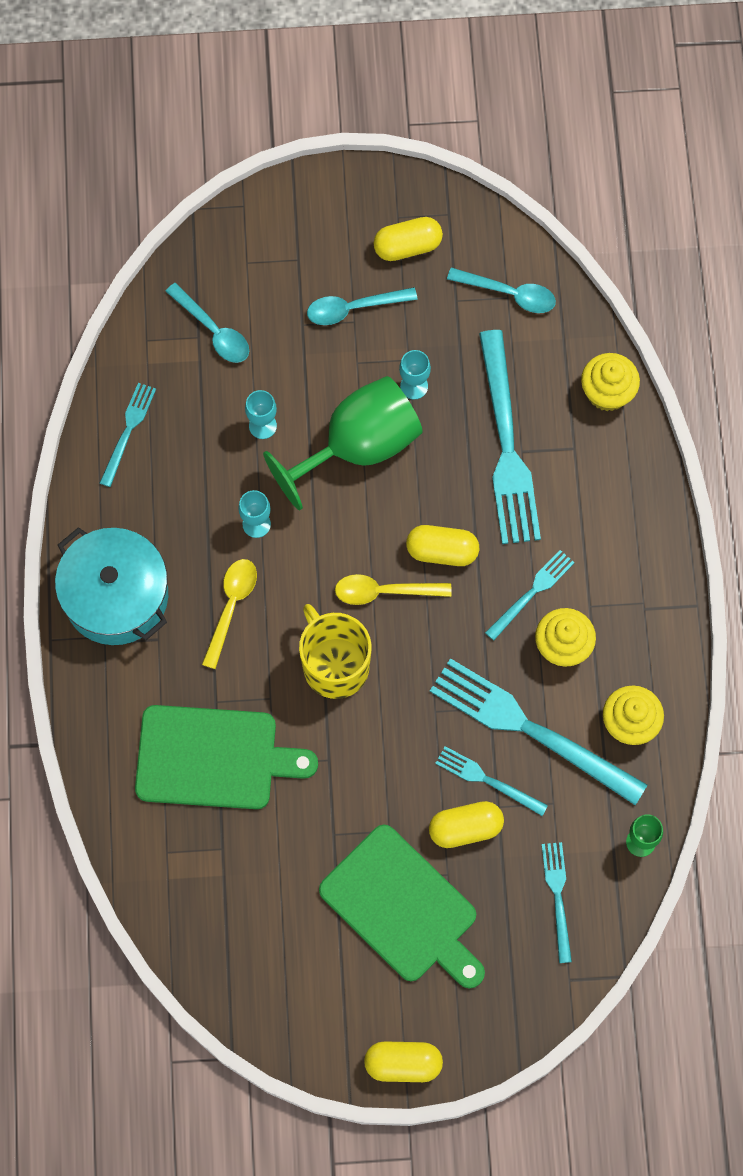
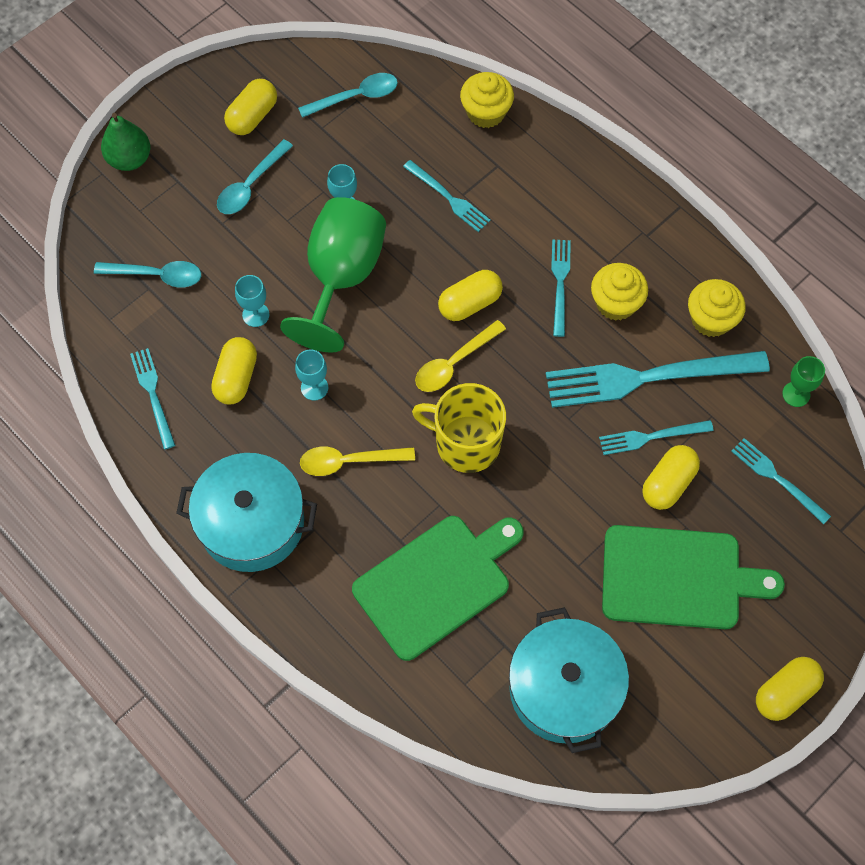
camera: 40 degrees left, 5 degrees down
yellow spoon [202,559,257,669] -> yellow spoon turned 75 degrees counterclockwise [300,447,415,476]
turquoise fork [479,330,541,544] -> turquoise fork [403,160,490,232], size x0.50
none -> green pear [101,113,150,171]
none -> yellow capsule [211,337,257,404]
none -> turquoise pot [509,607,629,753]

